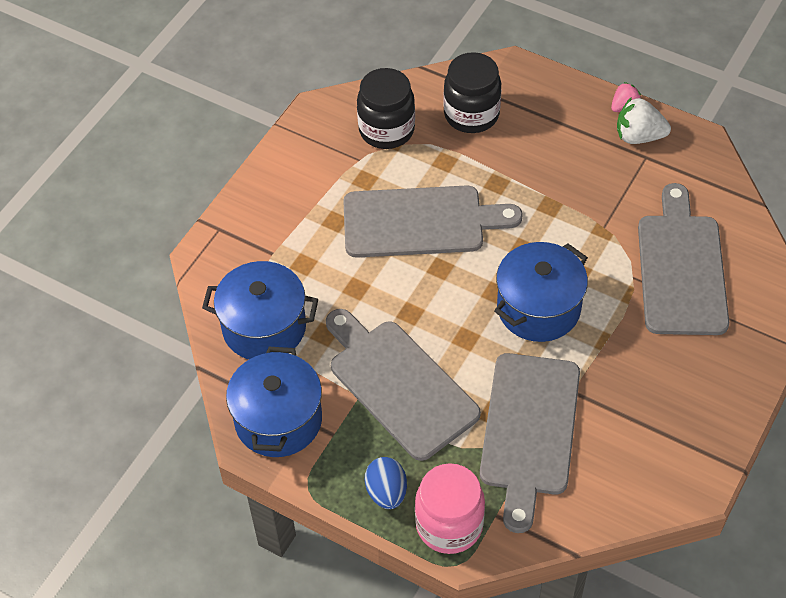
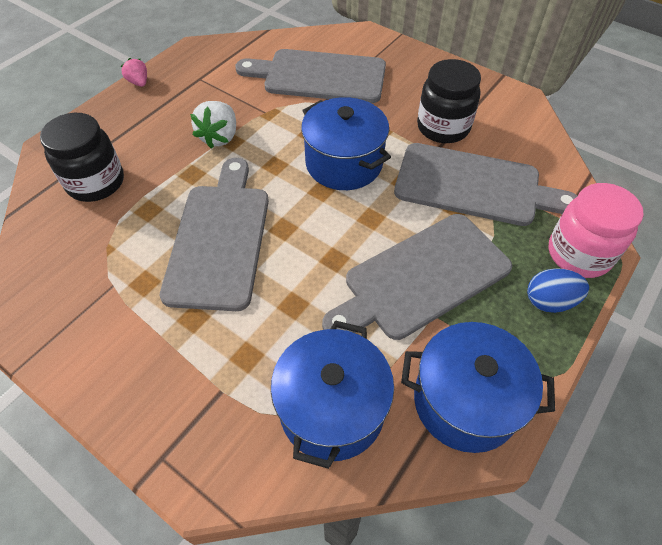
camera: 85 degrees left, 0 degrees up
black jar [357,68,415,149] -> black jar moved to [417,59,481,143]
white strawberry [617,97,671,144] -> white strawberry moved to [190,101,236,149]

